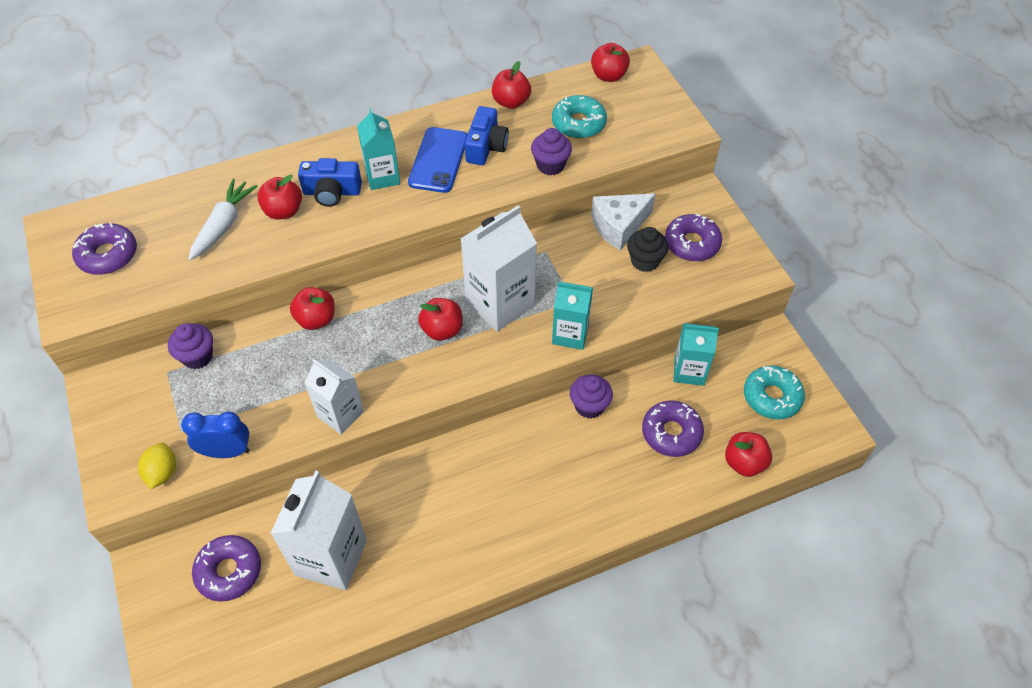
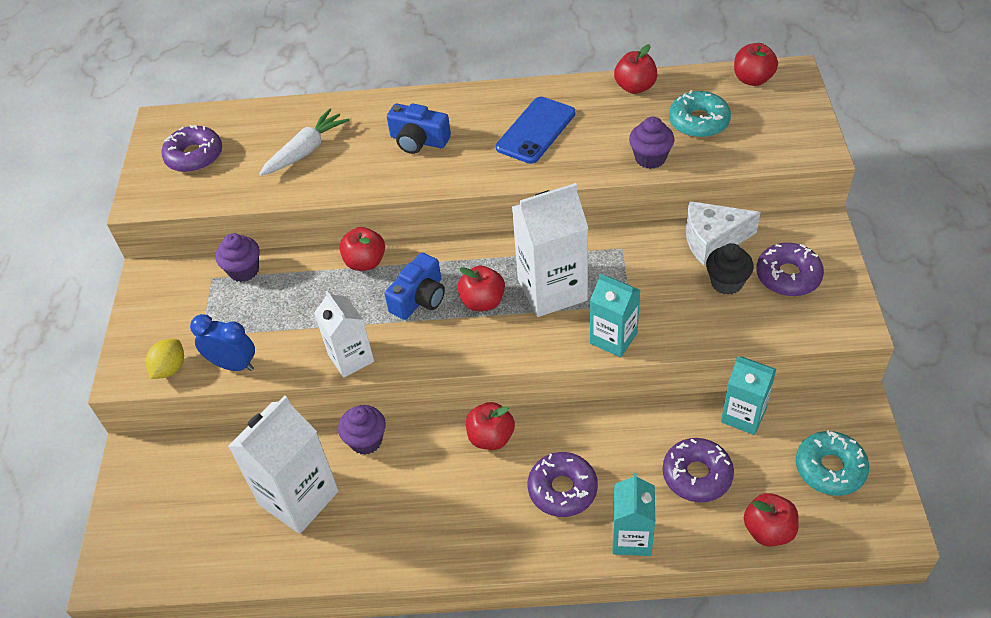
camera: 25 degrees right, 5 degrees down
purple donut [192,535,261,602] -> purple donut moved to [528,452,598,517]
red apple [257,174,302,219] -> red apple moved to [466,402,515,450]
turquoise carton [357,109,400,190] -> turquoise carton moved to [613,473,655,556]
blue camera [465,106,509,165] -> blue camera moved to [385,253,445,320]
purple cupcake [570,374,613,419] -> purple cupcake moved to [338,405,386,455]

